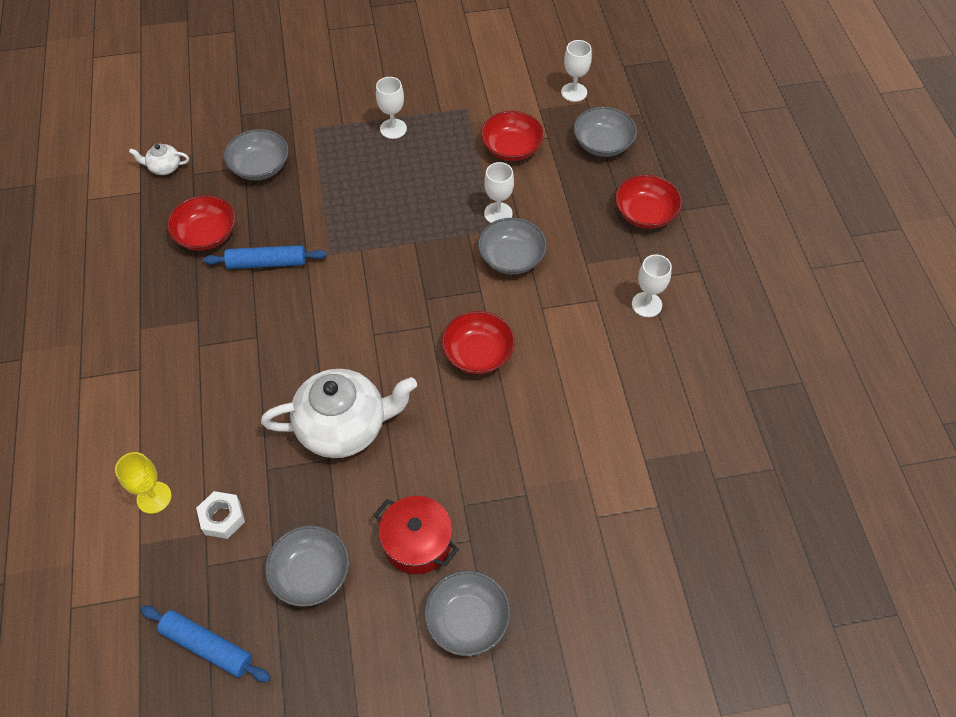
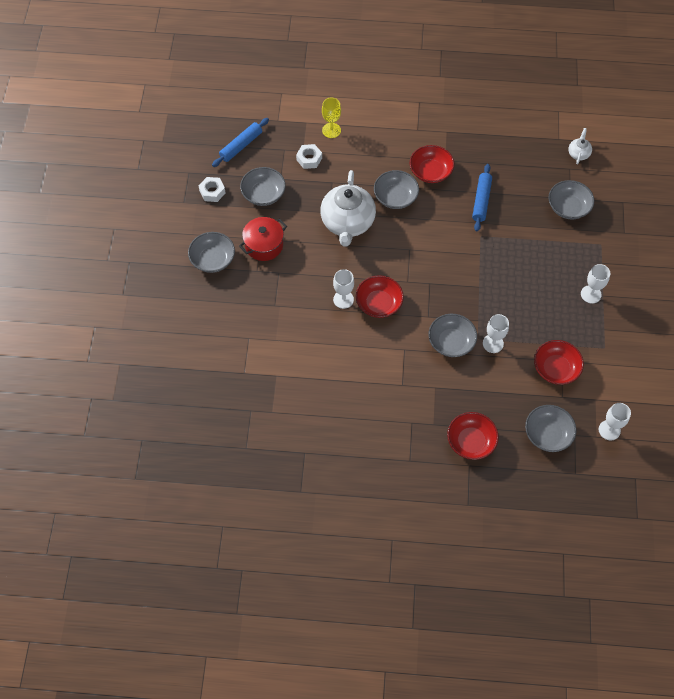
camera: 105 degrees right, 5 degrees up
red bowl [167,195,235,251] -> red bowl moved to [410,145,454,183]
white goblet [632,254,672,317] -> white goblet moved to [333,269,354,309]
none -> white nut [199,177,226,202]
none -> grey bowl [374,170,419,209]

